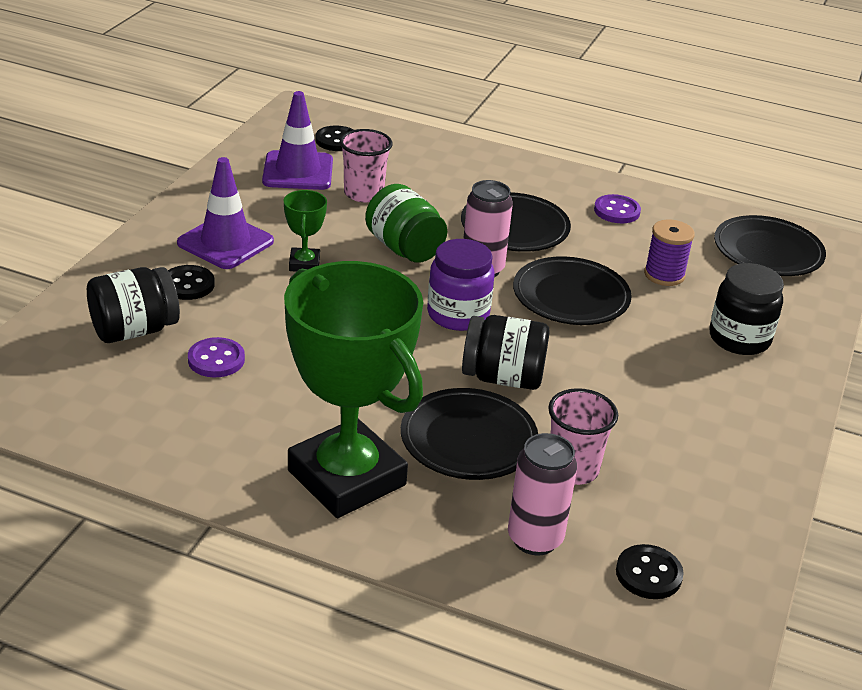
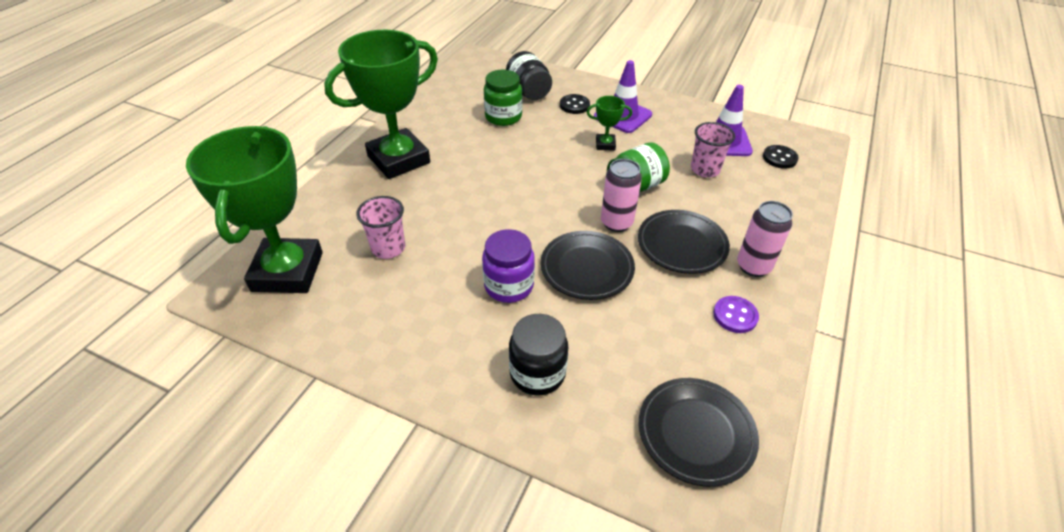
camera: 95 degrees right, 10 degrees up
purple button [188,337,245,377] -> green jar [484,70,522,126]
black plate [401,388,538,480] -> none
purple jar [427,239,494,331] -> purple jar moved to [482,229,535,303]
black jar [462,315,550,390] -> none
pink can [508,433,577,555] -> pink can moved to [737,201,793,277]
black button [616,544,684,599] -> green trophy [186,126,323,293]
purple spool [644,220,695,286] -> none

